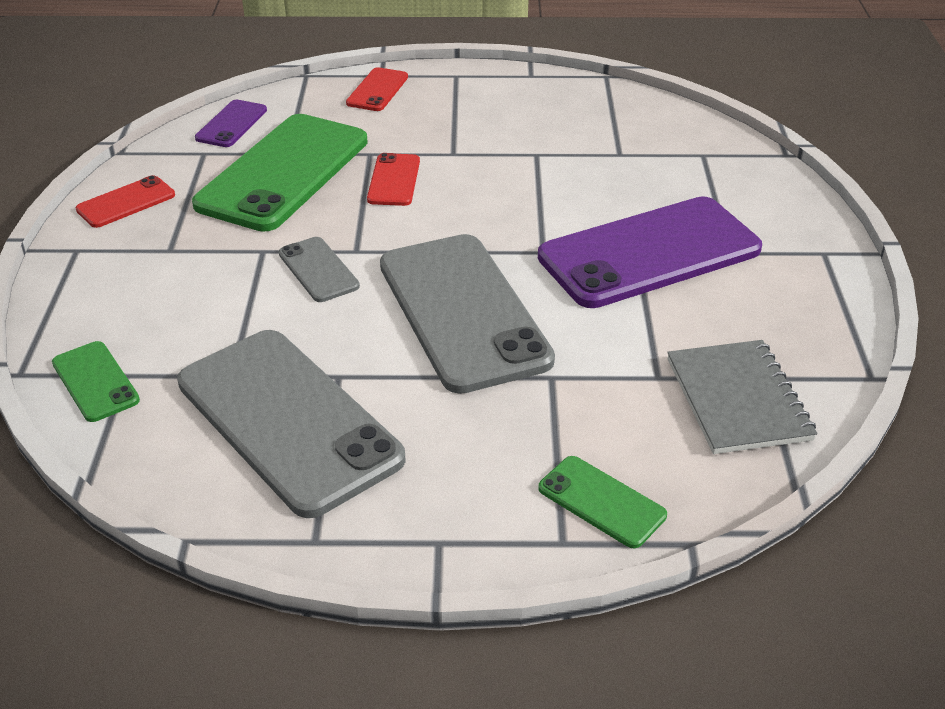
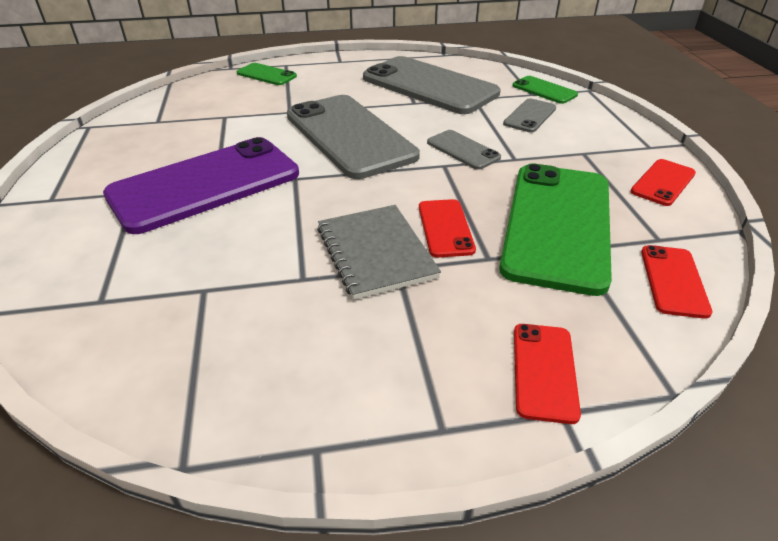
camera: 170 degrees right, 0 degrees up
purple phone [195,100,267,147] -> red phone [641,245,713,319]
grey notebook [667,340,817,454] -> grey notebook moved to [317,205,441,300]
none -> grey phone [503,98,556,133]

